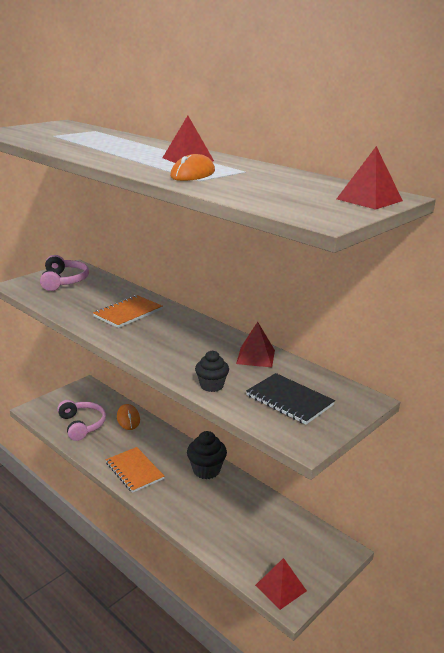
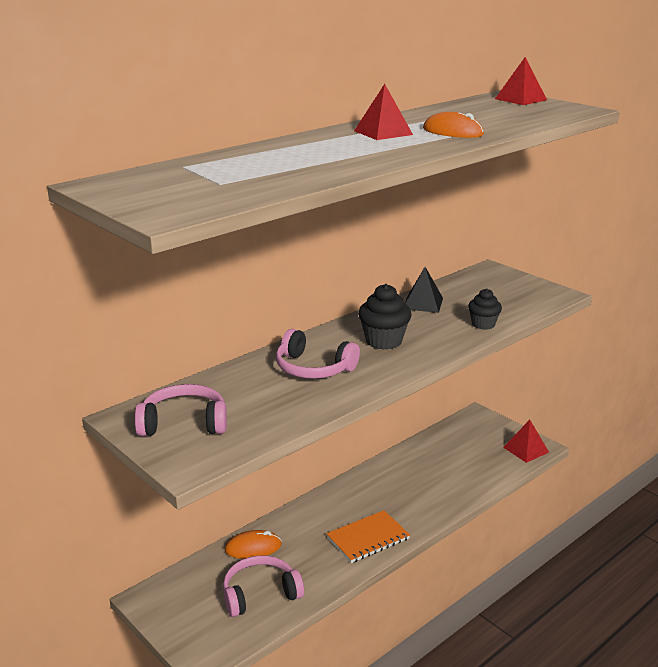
camera: 85 degrees left, 0 degrees up
orange notebook [93,295,162,328] -> pink headphones [276,329,360,379]
black cupcake [187,431,227,479] -> black cupcake moved to [358,284,412,350]
red pyramid [236,322,275,368] -> black pyramid [405,267,443,313]
black notebook [246,373,335,425] -> none

